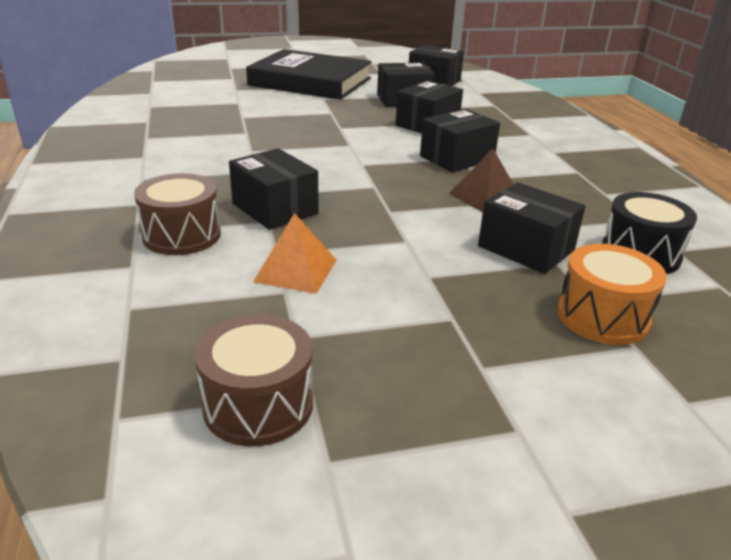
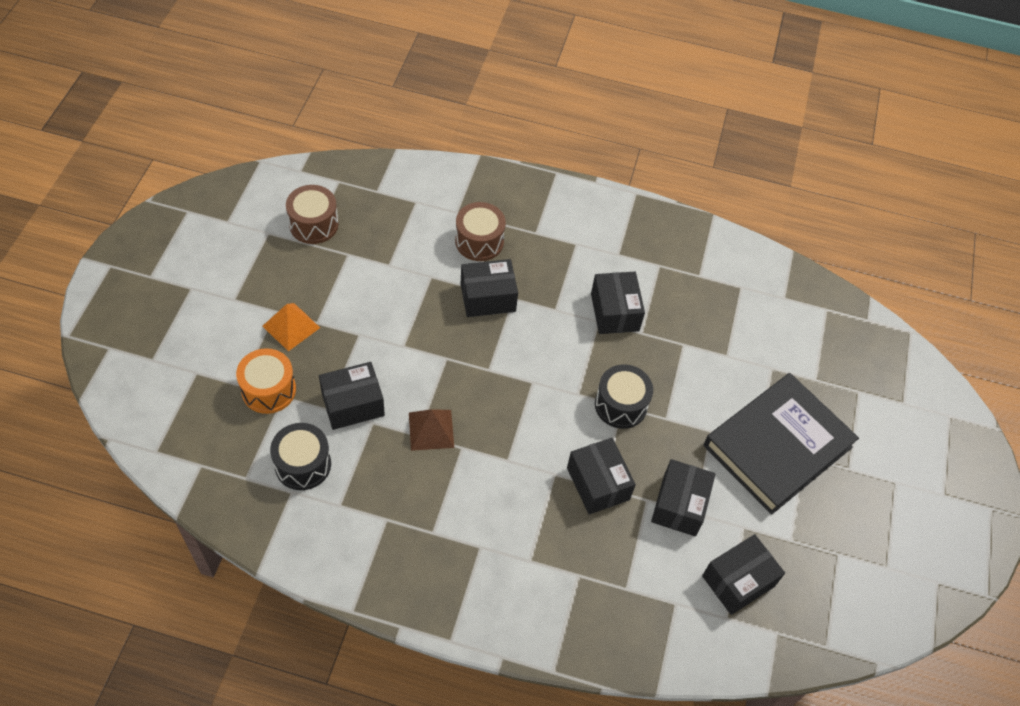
camera: 115 degrees right, 25 degrees up
orange pyramid [253,213,337,294] -> orange pyramid moved to [263,303,320,351]
black box [420,109,500,172] -> black box moved to [591,272,645,334]
none -> black drum [595,364,653,429]

